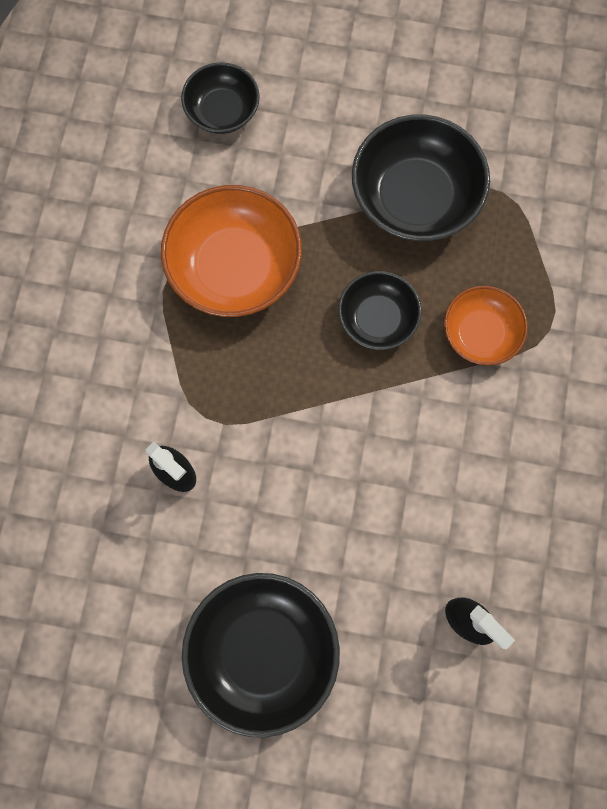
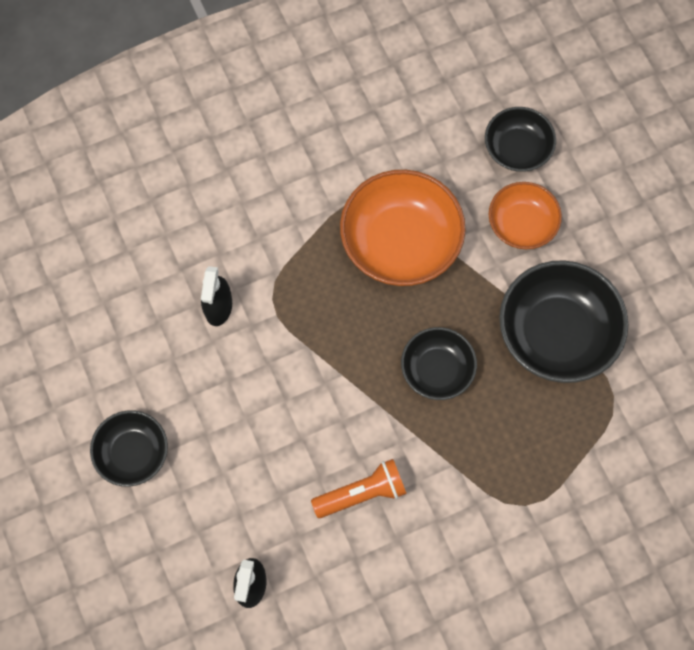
camera: 55 degrees right, 5 degrees down
black bowl [182,573,340,738] -> black bowl [90,410,168,487], size x0.59
orange bowl [444,286,528,366] -> orange bowl moved to [489,182,562,249]
none -> orange flashlight [311,459,407,518]

